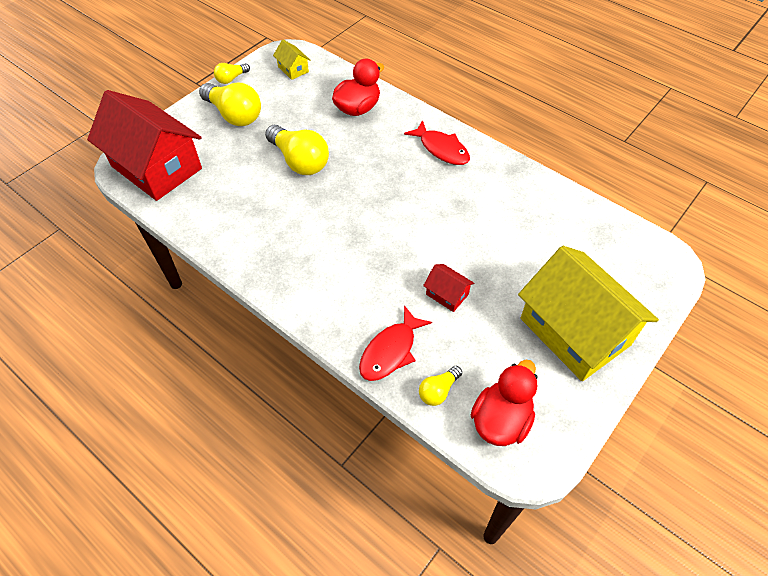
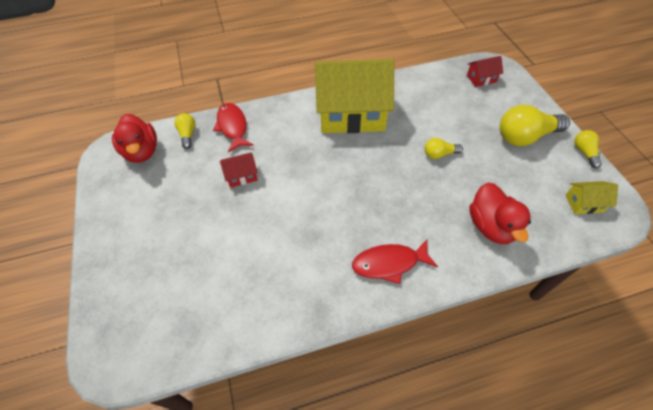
camera: 125 degrees right, 0 degrees up
red house [87,90,202,201] -> red house [467,56,503,87], size x0.40
yellow light bulb [265,125,329,175] -> yellow light bulb [425,138,463,159], size x0.51
yellow house [518,246,659,381] -> yellow house moved to [315,59,394,133]

